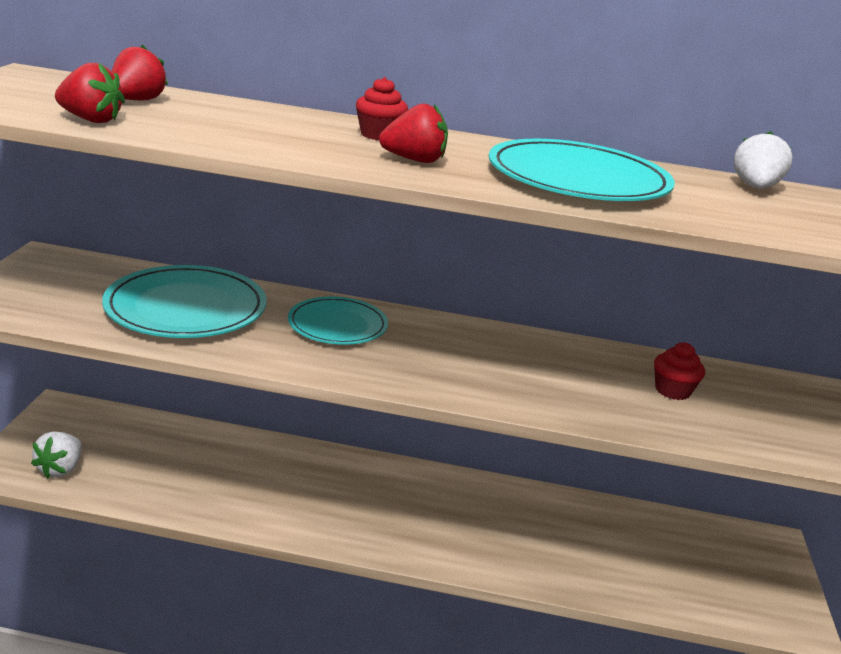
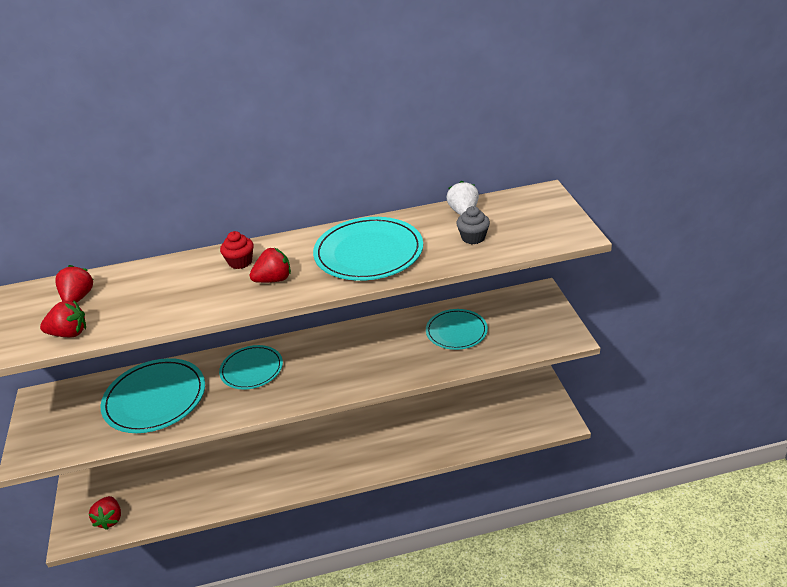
camera: 15 degrees left, 10 degrees up
white strawberry [31,432,82,479] -> red strawberry [89,496,121,530]
red cupcake [654,342,705,400] -> turquoise plate [426,309,488,350]
none -> grey cupcake [456,206,490,244]

